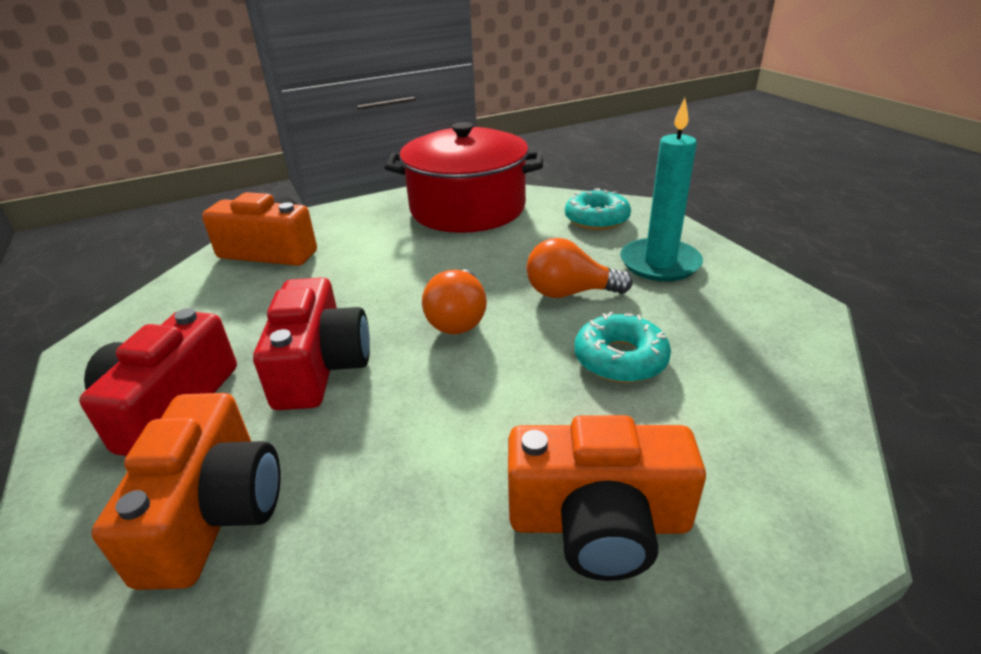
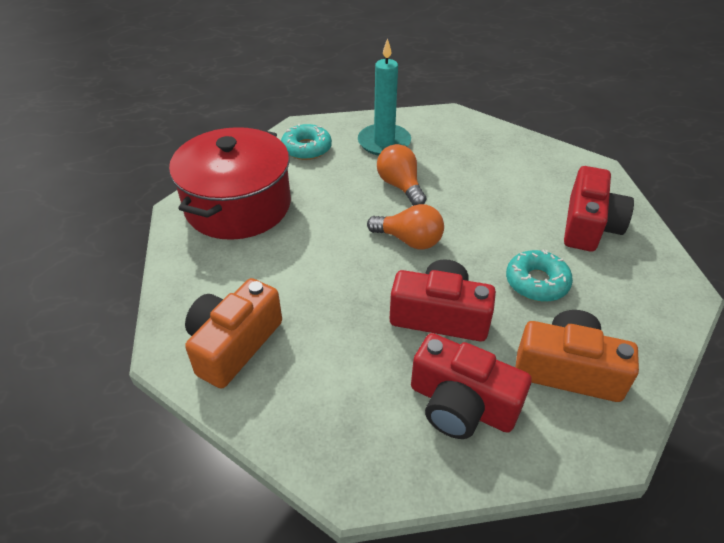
camera: 75 degrees left, 10 degrees up
orange camera [508,415,706,581] -> red camera [564,166,634,252]
orange light bulb [526,238,633,298] -> orange light bulb turned 135 degrees clockwise [377,144,426,206]
turquoise donut [575,312,671,383] -> turquoise donut moved to [506,250,573,302]

